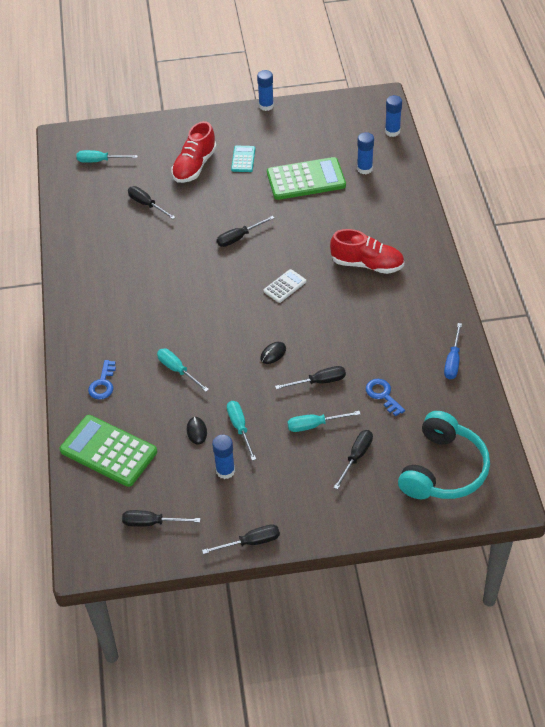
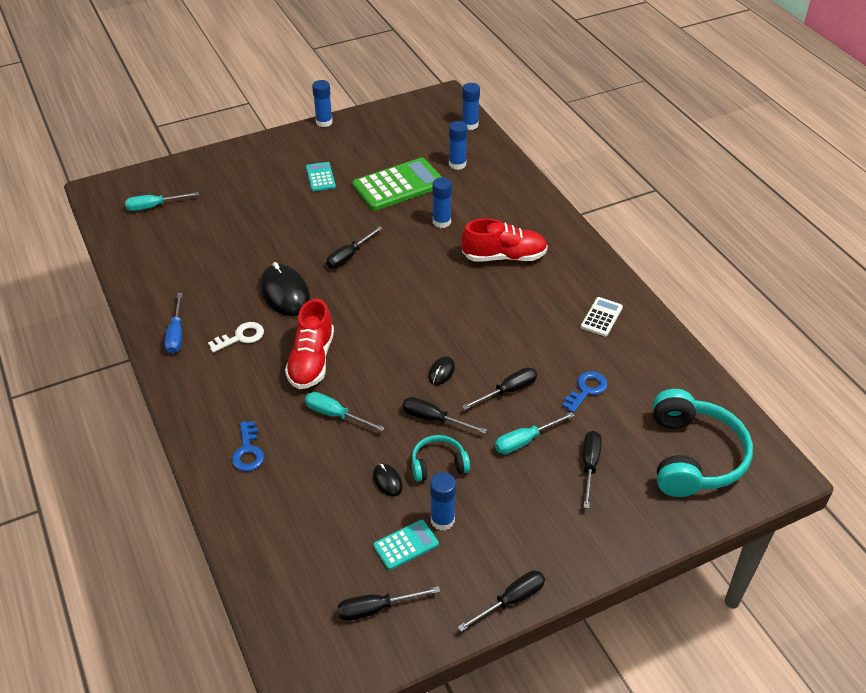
camera: 20 degrees left, 5 degrees down
green calculator [60,415,157,487] -> none
black screwdriver [128,186,176,219] -> black screwdriver moved to [403,397,487,434]
red shoe [172,121,217,183] -> red shoe moved to [285,299,334,389]
turquoise screwdriver [227,401,256,461] -> turquoise headphones [412,435,470,482]
white calculator [264,269,306,303] -> white calculator moved to [581,297,623,337]
blue key [366,379,405,416] -> blue key turned 90 degrees clockwise [562,371,608,413]
blue screwdriver [444,323,462,380] -> blue screwdriver moved to [164,293,182,354]
none -> white key [208,322,264,353]
none -> black mouse [260,262,311,316]
none -> turquoise calculator [373,520,439,570]
none -> blue glue stick [432,177,452,228]

